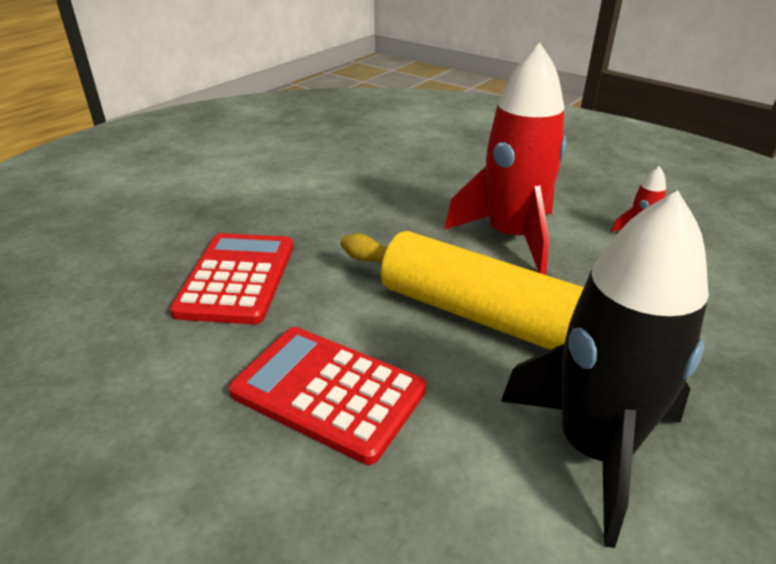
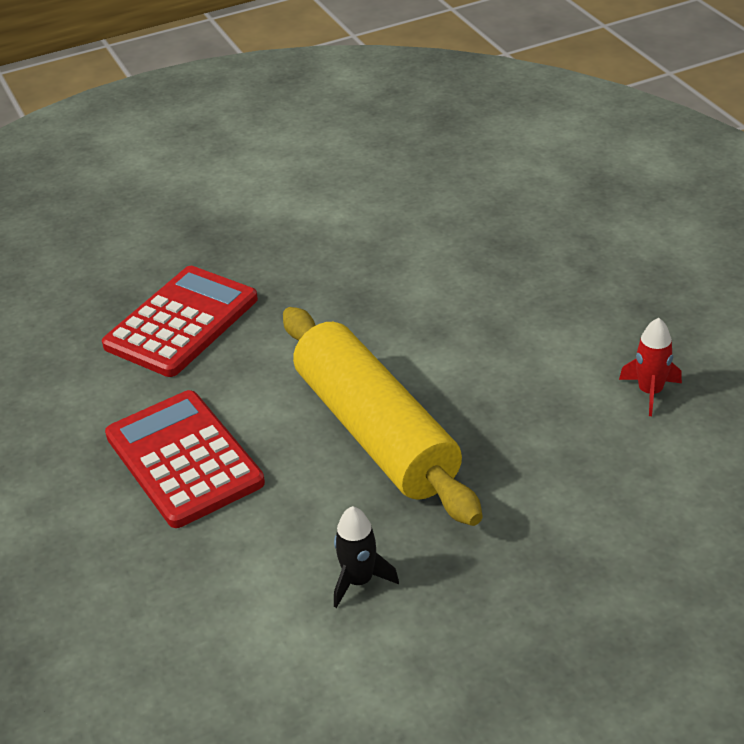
camera: 30 degrees right, 5 degrees up
red rocket [444,43,567,275] -> none
black rocket [501,190,709,548] -> black rocket [334,506,399,608], size x0.40

